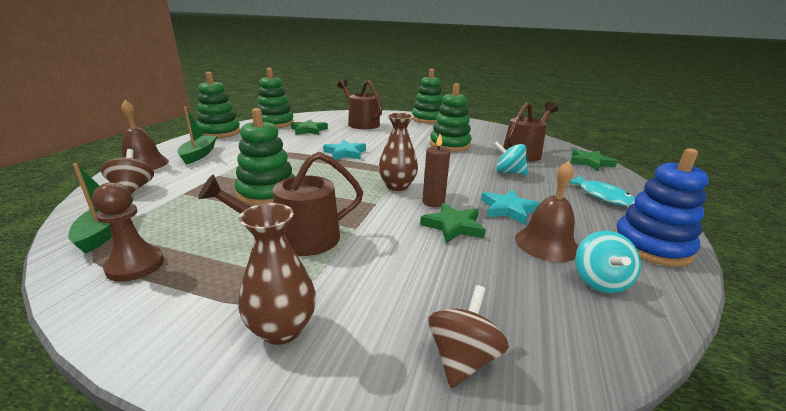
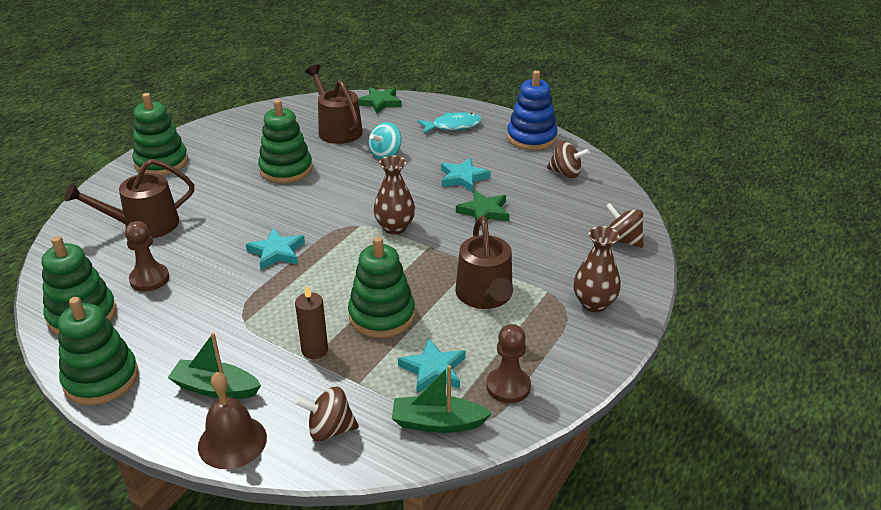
camera: 75 degrees left, 10 degrees up
green star [291,119,328,135] -> brown pawn [125,221,169,292]
brown candle [422,134,450,207] -> brown candle moved to [295,286,328,359]
brown bell [515,161,578,262] -> none
turquoise spinning top [575,231,641,293] -> brown spinning top [547,141,590,178]
none -> turquoise star [398,338,466,393]

